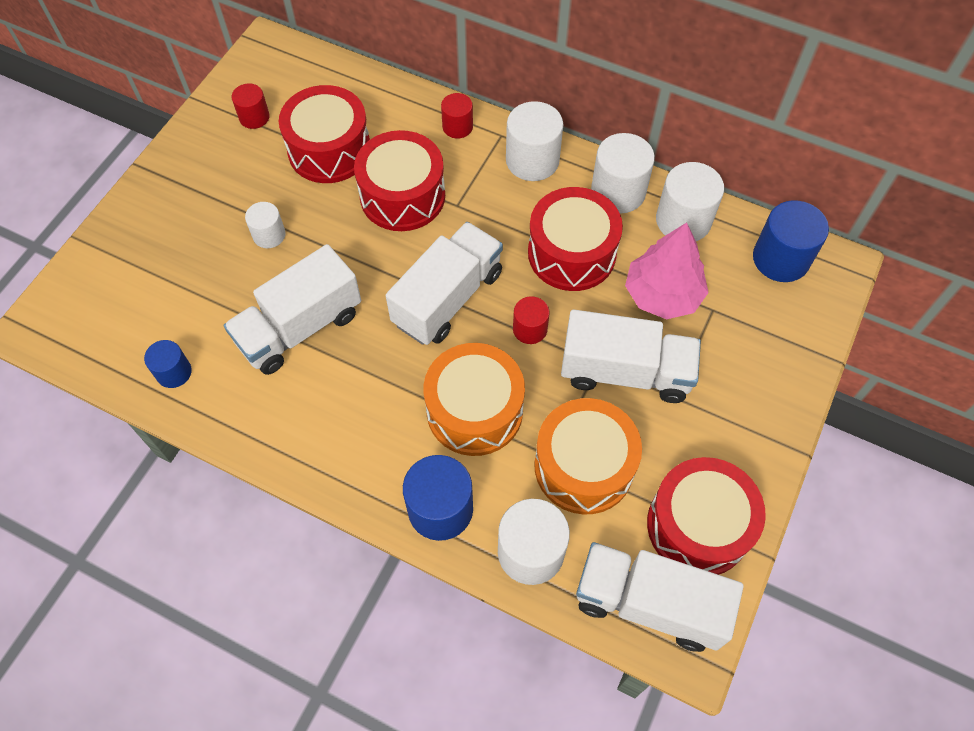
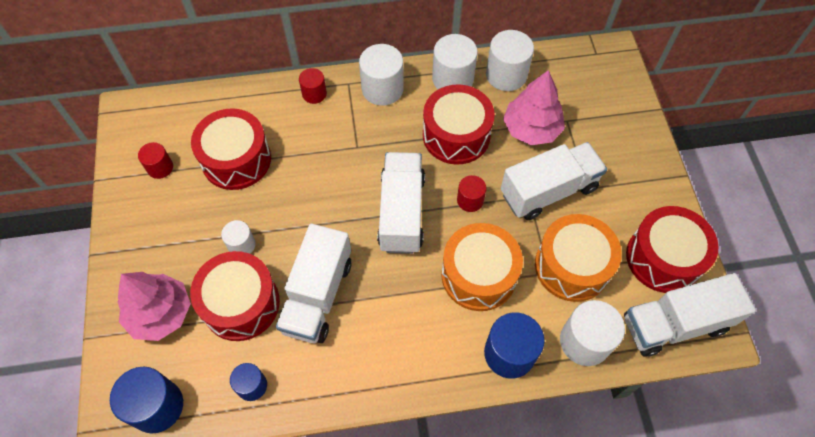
camera: 35 degrees left, 0 degrees up
red drum [354,130,445,231] -> red drum moved to [190,251,280,341]
blue cylinder [753,200,829,282] -> blue cylinder moved to [110,367,183,433]
none -> pink tree [117,272,191,341]

